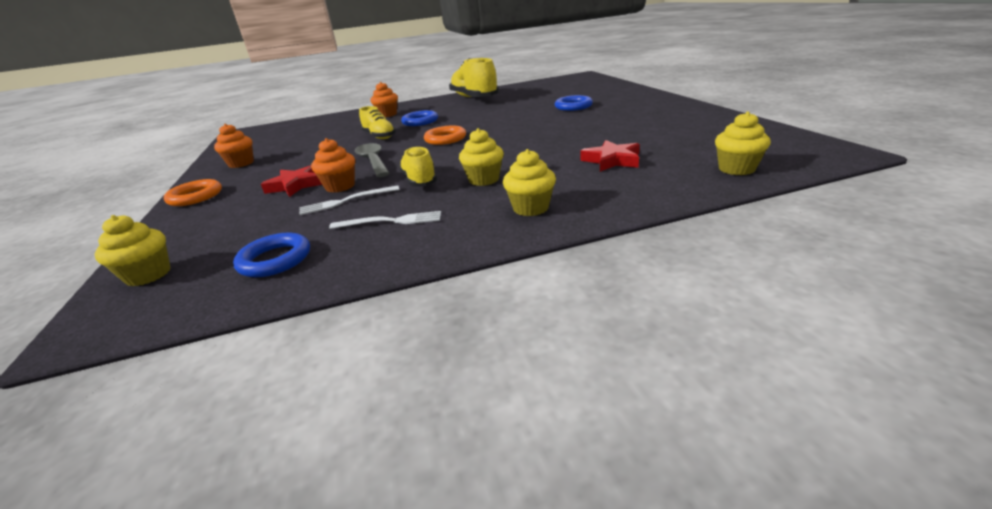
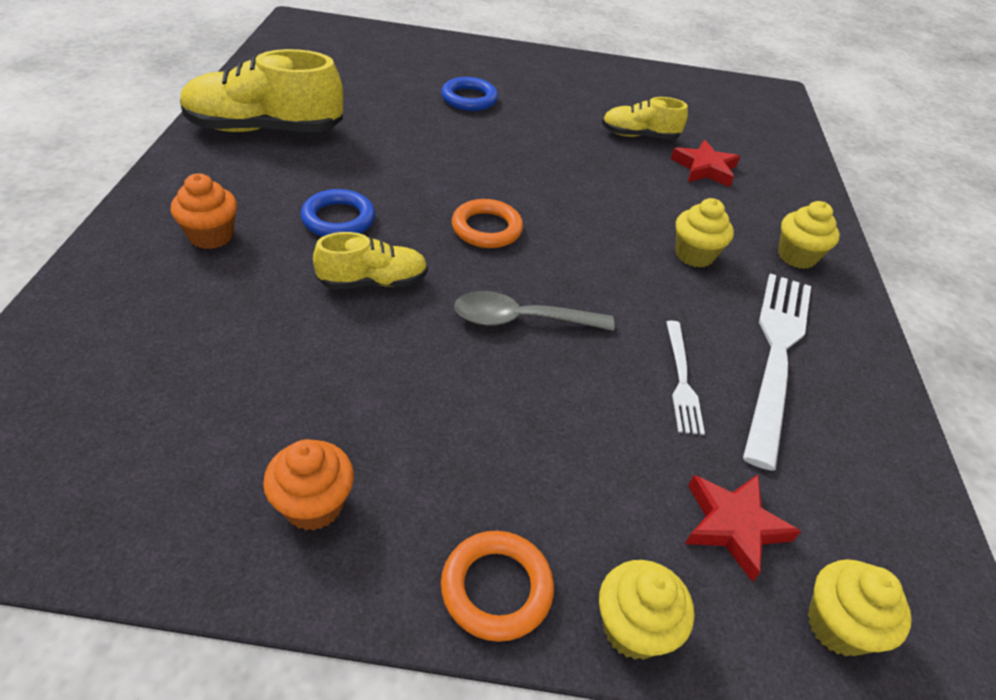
camera: 75 degrees left, 15 degrees up
blue ring [233,232,310,277] -> none
red star [261,165,322,197] -> red star moved to [685,475,801,582]
orange cupcake [311,138,355,193] -> none
white fork [329,211,441,229] -> white fork [743,273,811,471], size x1.95
yellow shoe [399,146,437,187] -> yellow shoe moved to [602,97,688,140]
yellow cupcake [715,112,771,175] -> yellow cupcake moved to [599,560,694,660]

